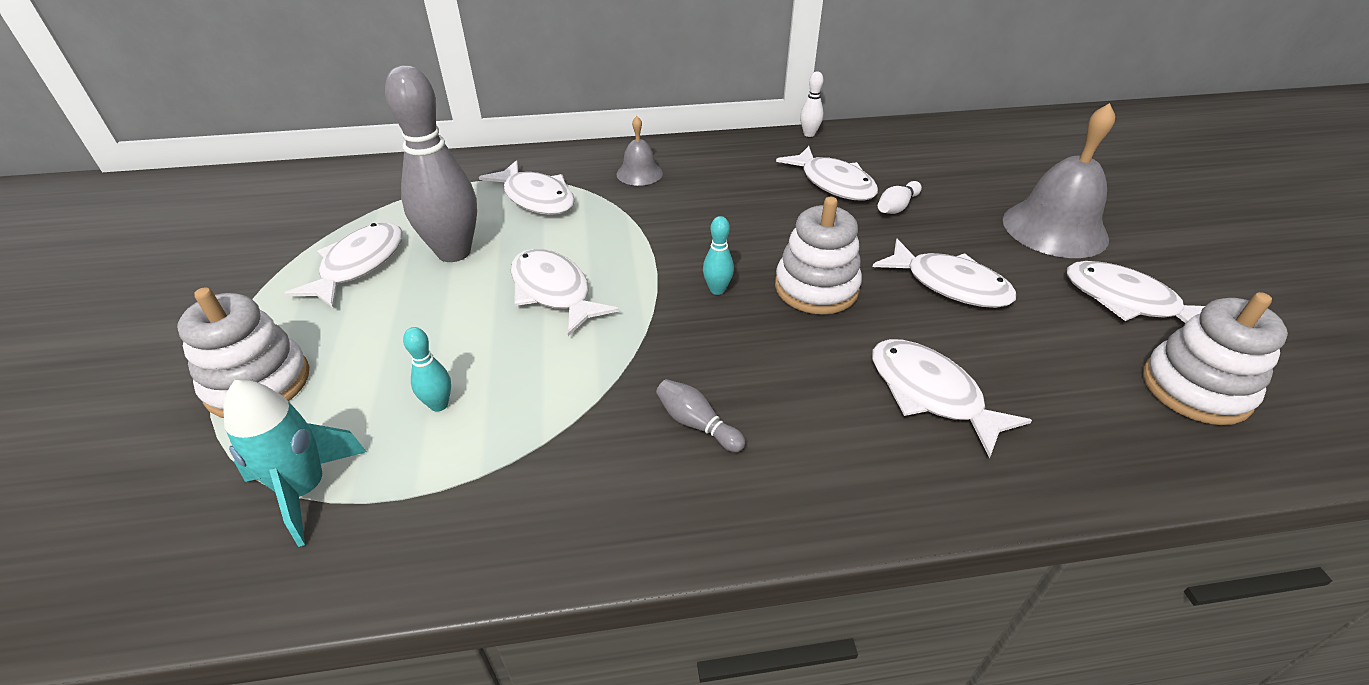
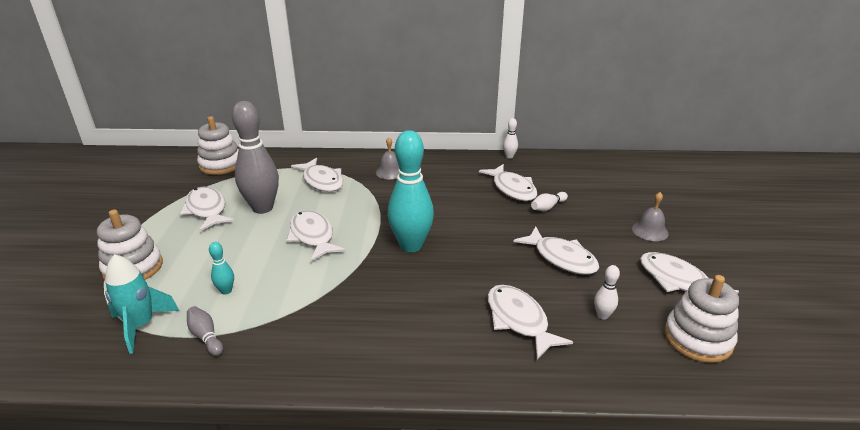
camera: 10 degrees right, 10 degrees down
white fish [284,222,403,308] -> white fish turned 60 degrees counterclockwise [179,187,235,231]
grey bowling pin [656,379,745,452] -> grey bowling pin moved to [187,306,223,356]
turquoise bowling pin [703,216,734,295] -> turquoise bowling pin [388,130,434,252], size x2.33
white stacking toy [775,197,862,314] -> white stacking toy moved to [197,116,239,175]
grey bell [1003,103,1115,258] -> grey bell [632,192,669,241], size x0.52
none -> white bowling pin [594,265,620,320]

